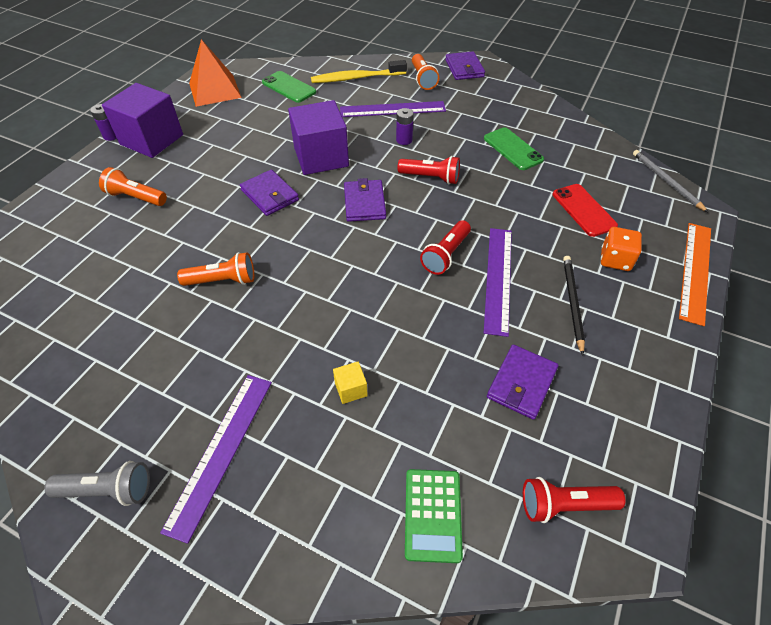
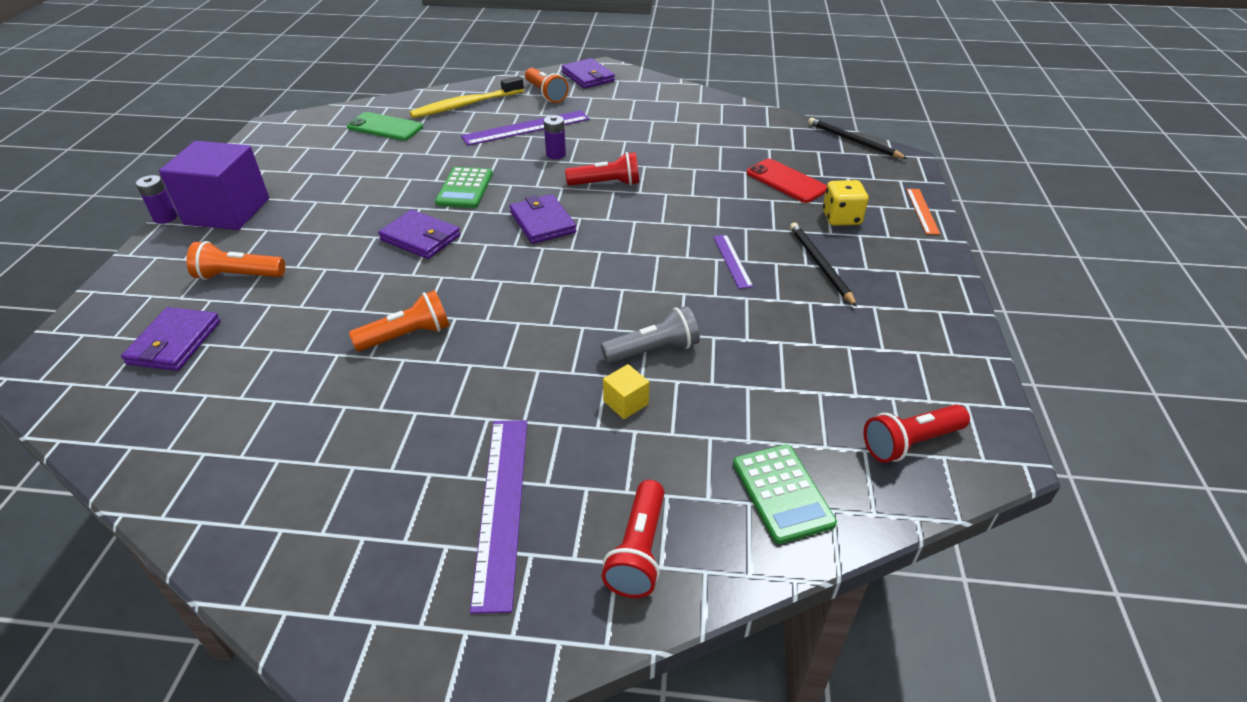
camera: 20 degrees left, 10 degrees down
grey flashlight [45,461,150,506] -> grey flashlight moved to [601,306,700,364]
orange pyramid [189,39,242,107] -> none
purple cube [288,100,349,175] -> green calculator [435,167,493,208]
red flashlight [420,220,471,275] -> red flashlight moved to [602,480,664,598]
green phone [484,127,544,170] -> none
purple ruler [484,228,512,337] -> purple ruler [713,235,753,289], size x0.55
purple wallet [487,345,558,420] -> purple wallet moved to [121,307,221,371]
orange dice [601,227,642,271] -> yellow dice [823,180,868,226]
grey pencil [633,150,709,213] -> black pencil [808,118,908,159]
orange ruler [679,223,711,326] -> orange ruler [906,189,940,235], size x0.55

